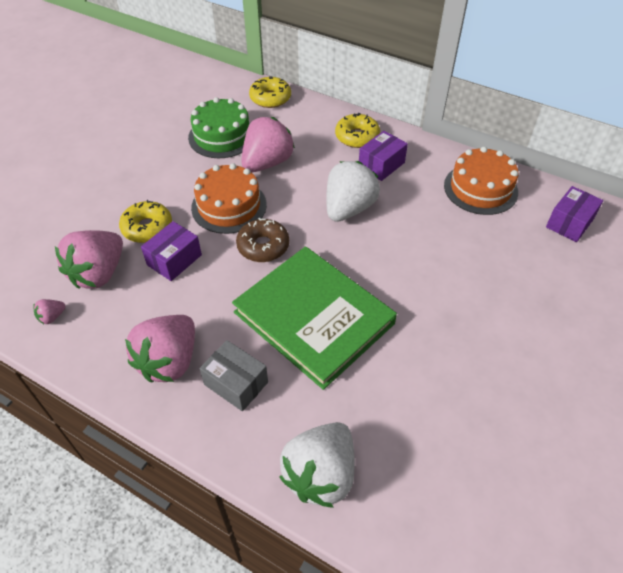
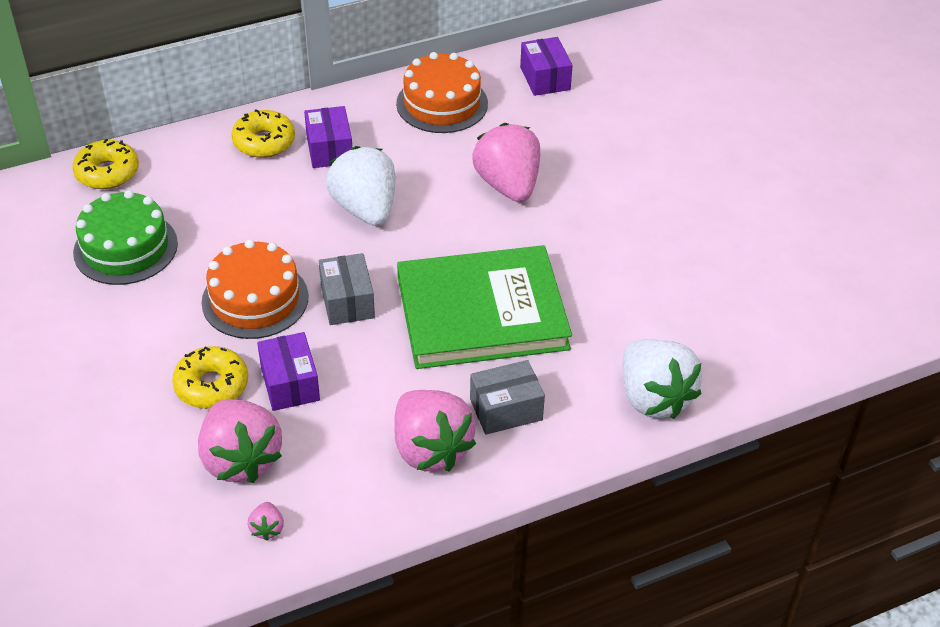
camera: 55 degrees left, 5 degrees down
brown donut [236,218,289,262] -> grey box [319,253,375,325]
pink strawberry [241,117,295,172] -> pink strawberry moved to [472,123,540,202]

